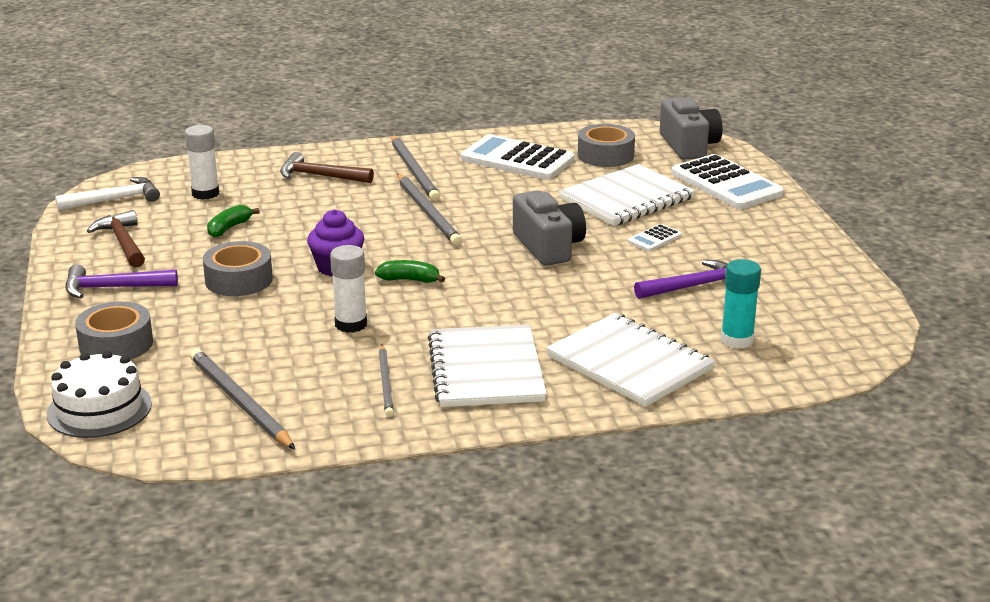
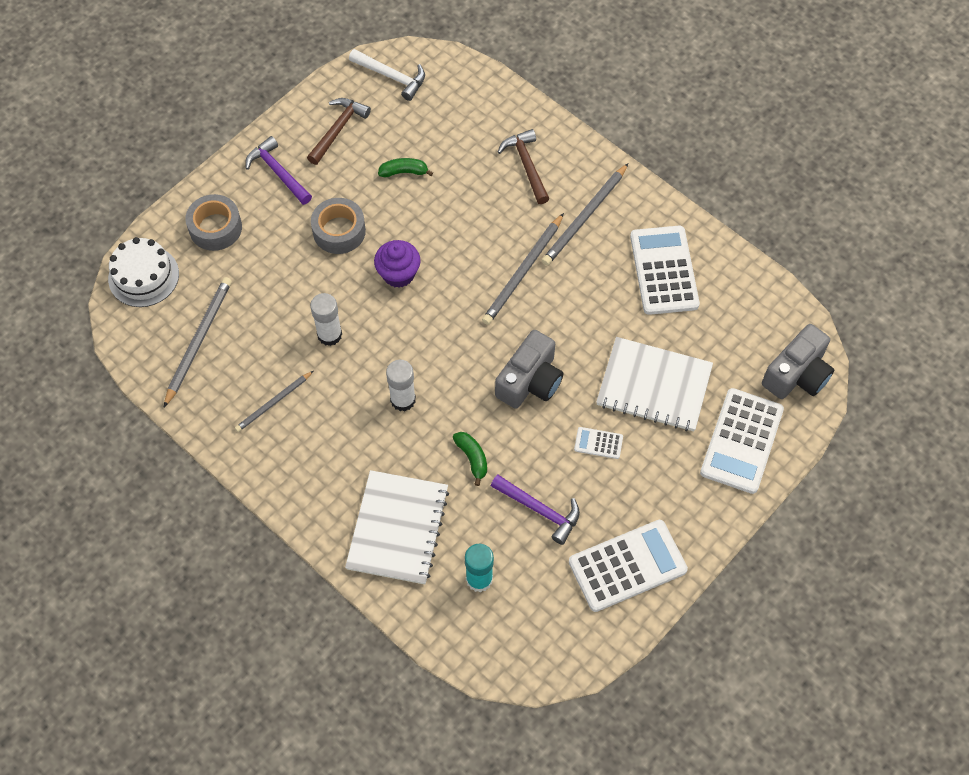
camera: 55 degrees right, 35 degrees up
white glue stick [185,125,219,200] -> white glue stick moved to [386,360,416,411]
green banana [375,260,445,283] -> green banana moved to [453,432,487,486]
white notebook [428,325,547,407] -> none
grey tape [578,124,635,167] -> none
none -> white calculator [569,520,688,612]

